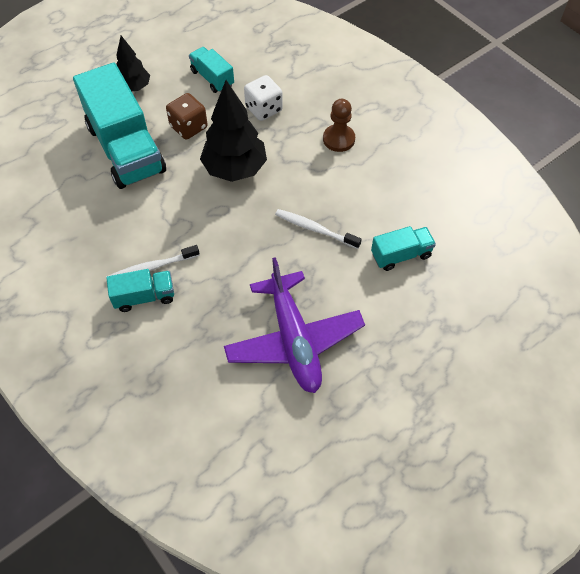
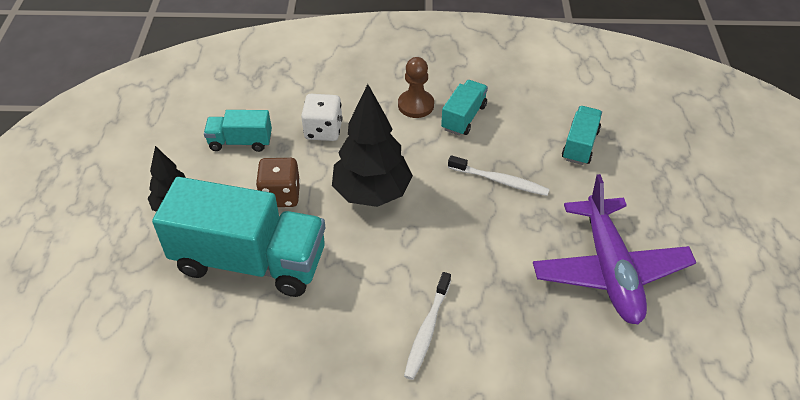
camera: 50 degrees left, 10 degrees down
turquoise truck [106,269,174,312] -> turquoise truck moved to [441,80,488,136]
purple plane [224,257,365,393] -> purple plane turned 60 degrees clockwise [533,174,696,324]
white toothbrush [275,209,362,249] -> white toothbrush turned 135 degrees counterclockwise [448,155,550,196]

